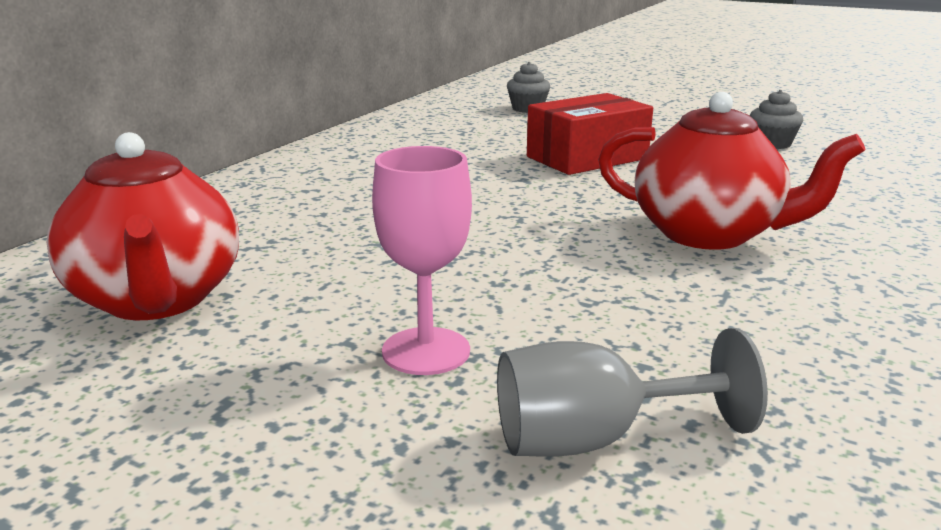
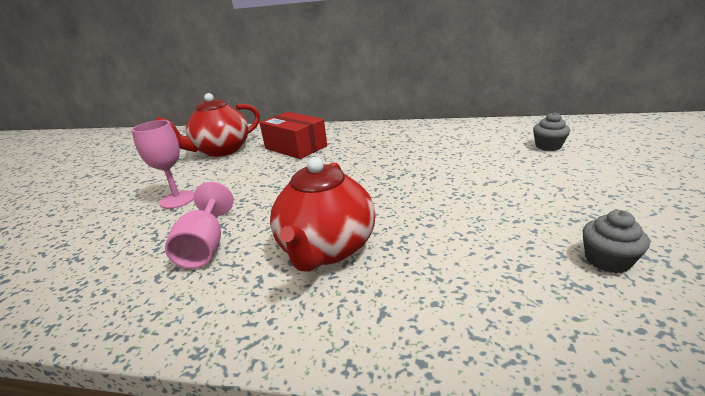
camera: 75 degrees right, 5 degrees up
grey goblet [497,328,768,457] -> none
red box [527,93,653,175] -> red box moved to [260,112,327,159]
none -> pink goblet [165,182,234,269]

